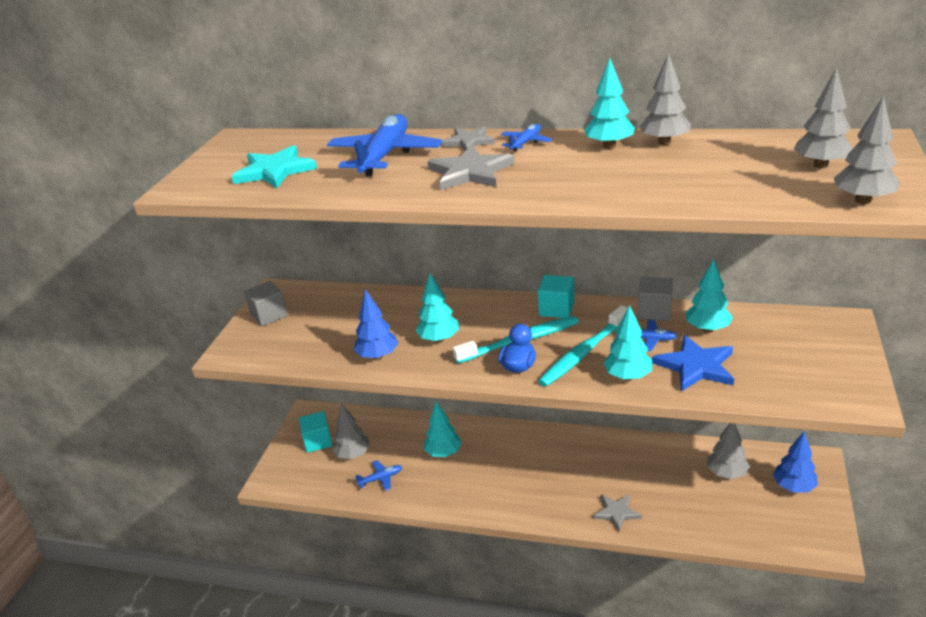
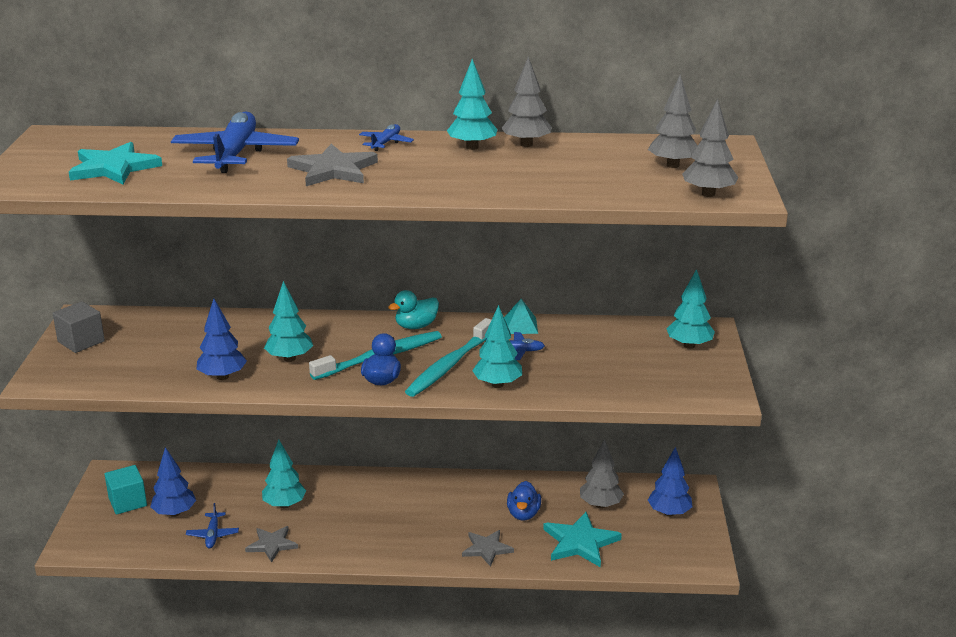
camera: 15 degrees left, 5 degrees down
grey tree [333,404,370,459] -> blue tree [150,447,196,517]
blue plane [355,460,402,491] -> blue plane turned 120 degrees clockwise [186,503,239,548]
grey star [441,127,495,151] -> grey star moved to [245,526,298,563]
turquoise cube [538,275,574,318] -> turquoise duck [388,290,439,329]
grey cube [638,277,673,321] -> turquoise pyramid [504,299,538,334]
blue star [652,335,734,392] -> none
turquoise tree [686,259,733,332] -> turquoise tree moved to [667,269,715,349]
none -> blue duck [507,481,541,521]
none -> turquoise star [543,512,622,567]

